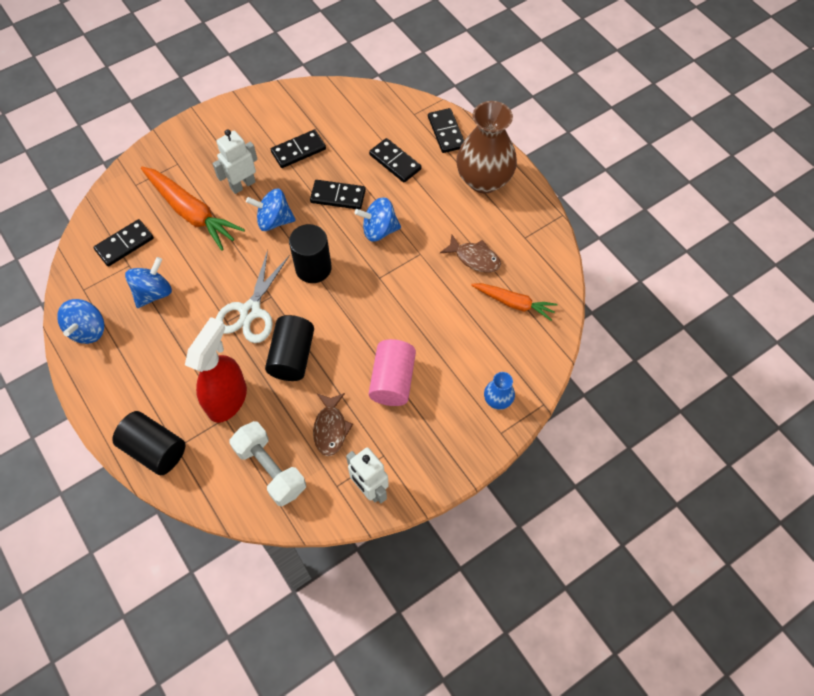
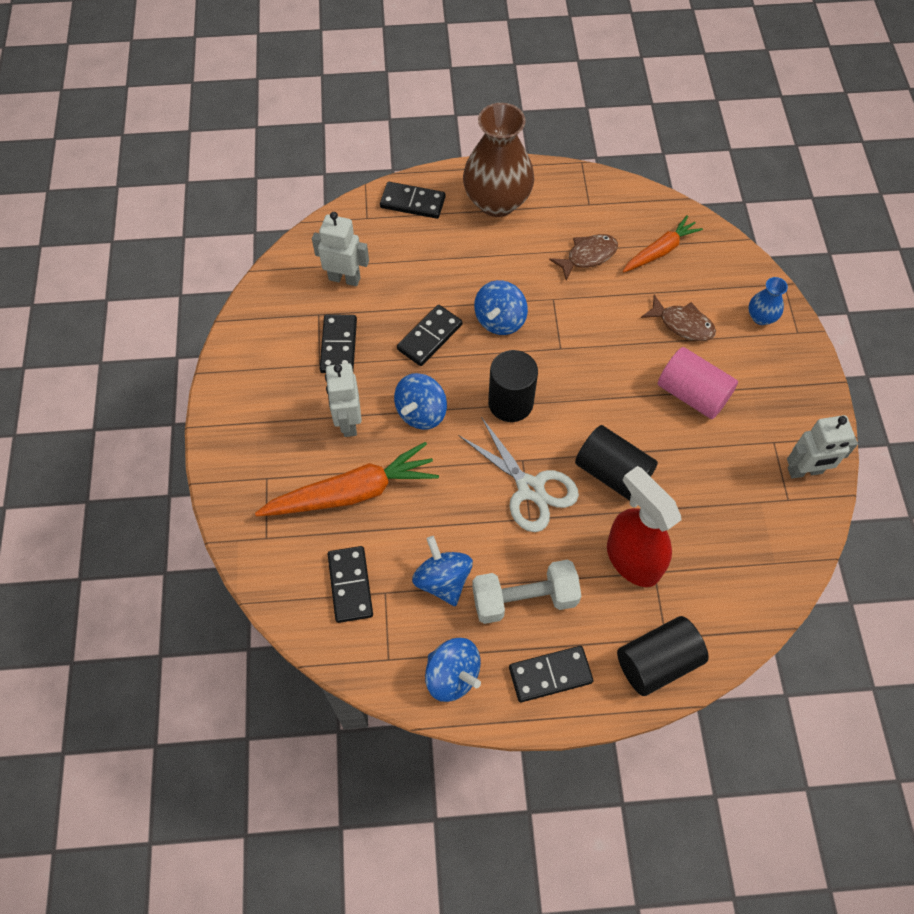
camera: 60 degrees left, 0 degrees up
white dumbbell [229,421,306,506] -> white dumbbell moved to [472,560,581,624]
brown fish [313,393,353,456] -> brown fish moved to [641,295,716,341]
black domino [369,138,421,183] -> black domino moved to [509,646,593,702]
none -> white robot [312,212,369,286]

